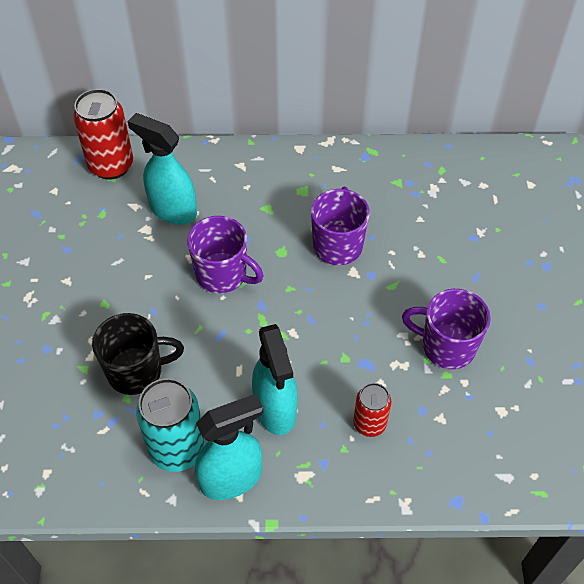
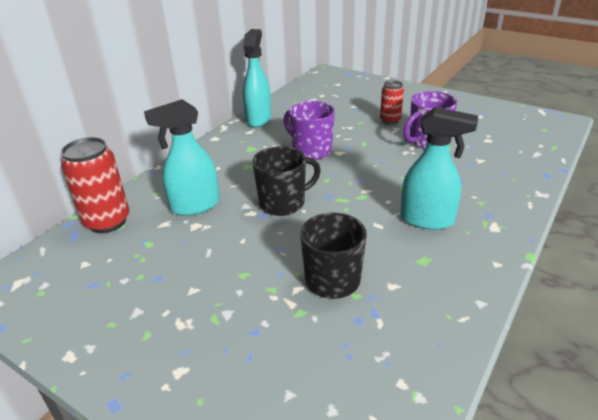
camera: 55 degrees left, 20 degrees down
turquoise can [136,378,206,472] -> none
purple mug [187,216,263,293] -> black mug [252,146,321,216]
turquoise spray bottle [195,394,263,500] -> turquoise spray bottle moved to [243,29,271,127]
red can [353,383,391,437] -> red can moved to [380,80,404,124]

